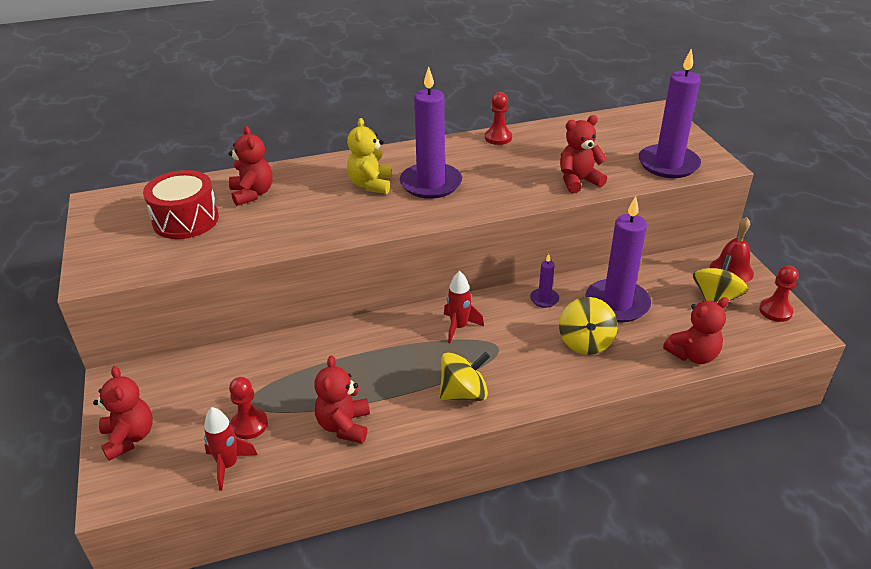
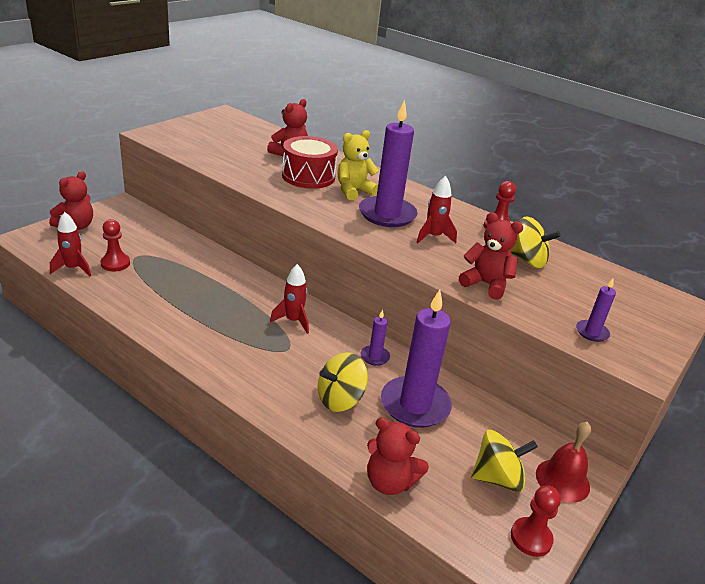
camera: 50 degrees right, 5 degrees down
red drum [143,170,219,239] -> red drum moved to [282,136,338,189]
red teddy bear [314,355,370,443] -> none
yellow spinning top [440,352,490,401] -> yellow spinning top moved to [510,217,561,268]
purple candle [639,49,701,178] -> purple candle [576,278,616,342], size x0.45
none -> red rocket [416,176,457,243]

